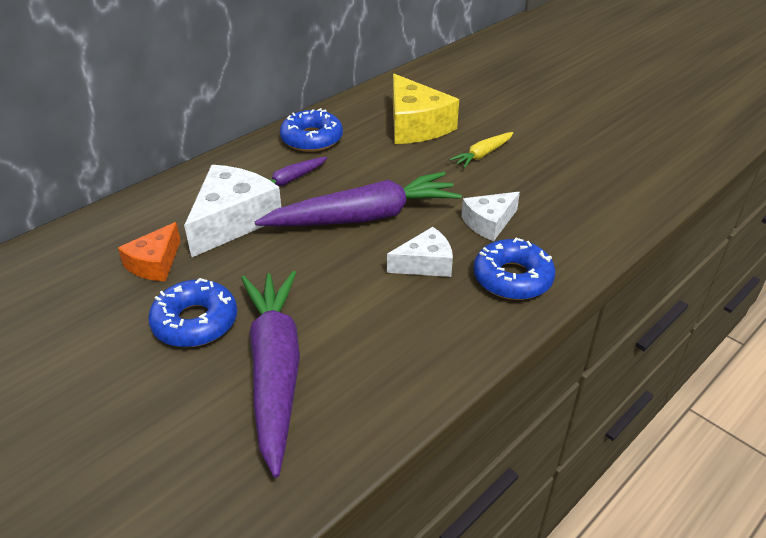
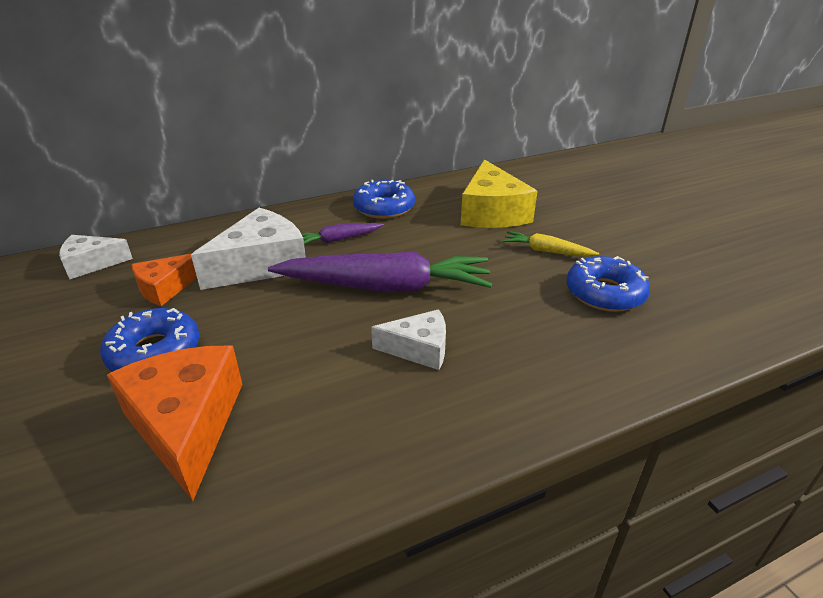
camera: 20 degrees right, 5 degrees down
purple carrot [241,271,300,478] -> orange cheese [107,346,242,501]
yellow carrot [450,132,513,168] -> yellow carrot turned 45 degrees clockwise [503,231,599,257]
white cheese [461,192,520,241] -> white cheese moved to [59,235,133,279]
blue donut [473,238,555,300] -> blue donut moved to [566,256,650,312]

